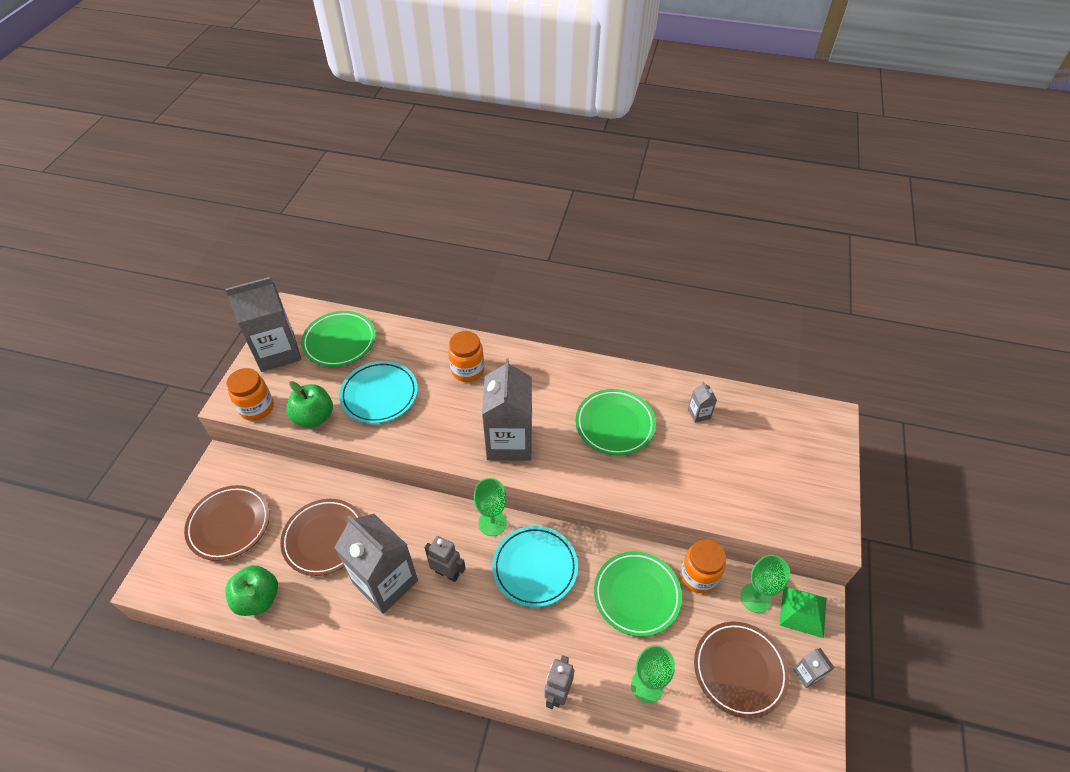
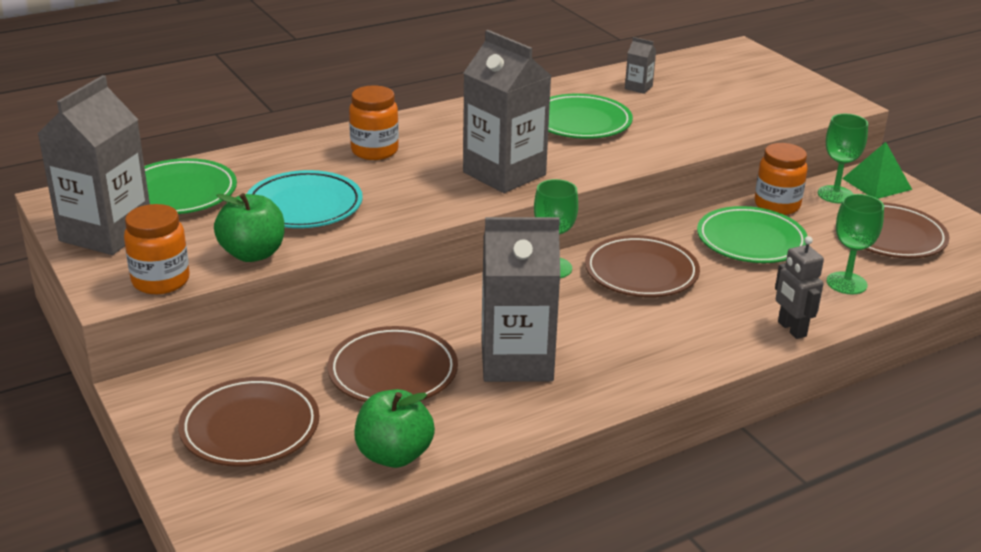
camera: 45 degrees left, 20 degrees down
grey robot [425,536,466,582] -> none
turquoise plate [492,526,578,607] -> brown plate [585,235,700,297]
grey carton [793,648,835,688] -> none

